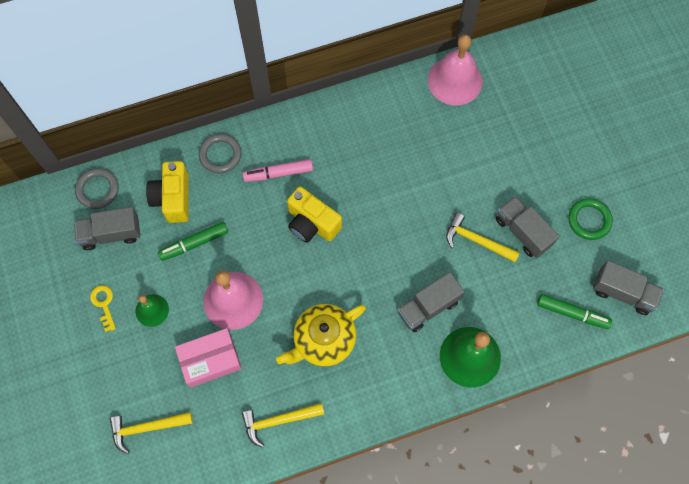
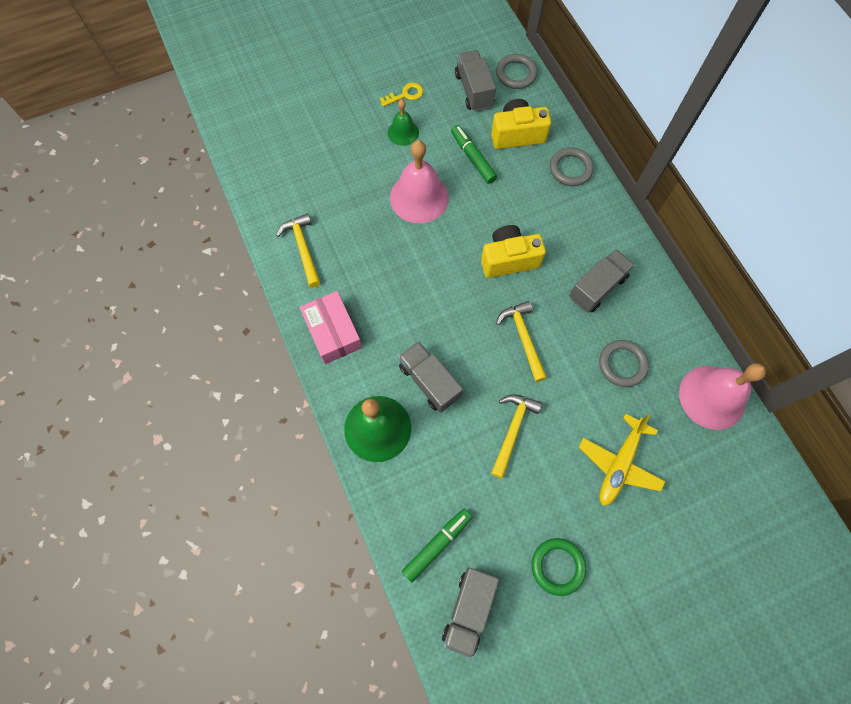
camera: 85 degrees right, 0 degrees up
yellow hammer [110,412,193,454] -> yellow hammer moved to [496,301,547,382]
pink box [175,328,242,388] -> pink box moved to [299,291,362,364]
pink marker [242,159,313,182] -> none
yellow teapot [276,304,366,366] -> none
yellow camera [287,187,342,243] -> yellow camera turned 45 degrees clockwise [481,225,546,278]
grey truck [496,196,559,258] -> grey truck moved to [569,249,635,313]
green marker [537,294,612,329] -> green marker turned 150 degrees counterclockwise [402,509,472,582]
none -> yellow plane [579,413,666,506]
none -> grey ring [599,340,649,387]

